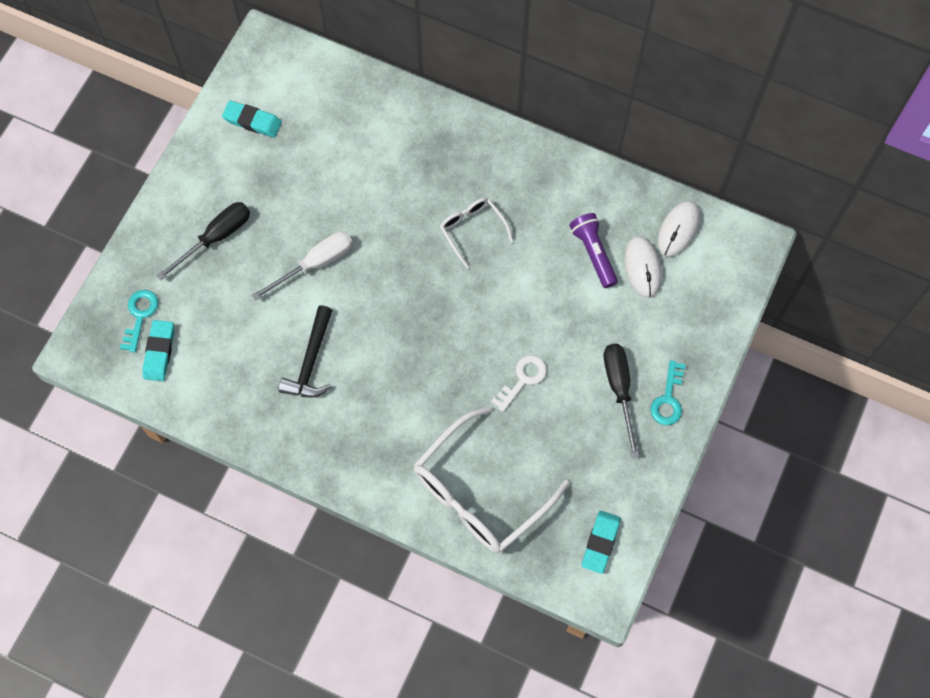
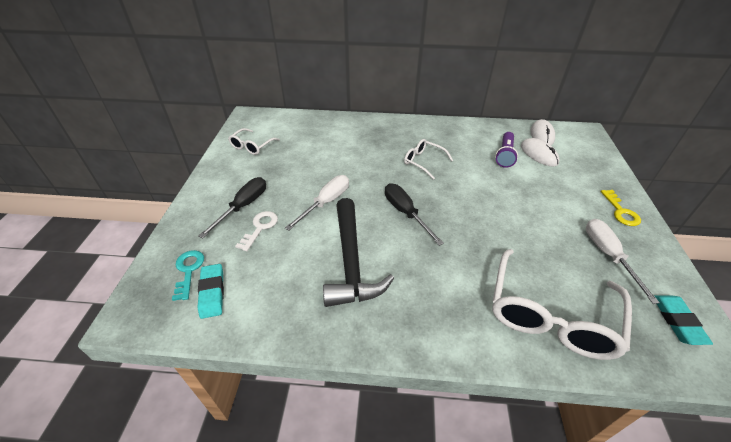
camera: 20 degrees left, 25 degrees down
turquoise eraser [222,100,282,138] -> white glasses [228,128,280,155]
black hammer [278,305,333,398] -> black hammer [323,198,394,307], size x1.52
white key [491,355,547,412] -> white key moved to [235,211,278,251]
purple flashlight [569,213,618,288] -> purple flashlight turned 120 degrees counterclockwise [495,132,518,168]
black screwdriver [604,344,639,458] -> black screwdriver moved to [385,183,444,246]
turquoise key [650,360,686,425] -> yellow key [601,190,641,226]
none -> white screwdriver [586,219,660,304]

